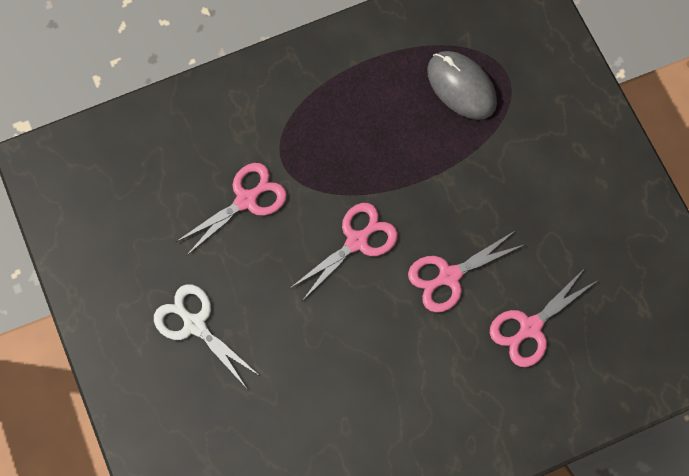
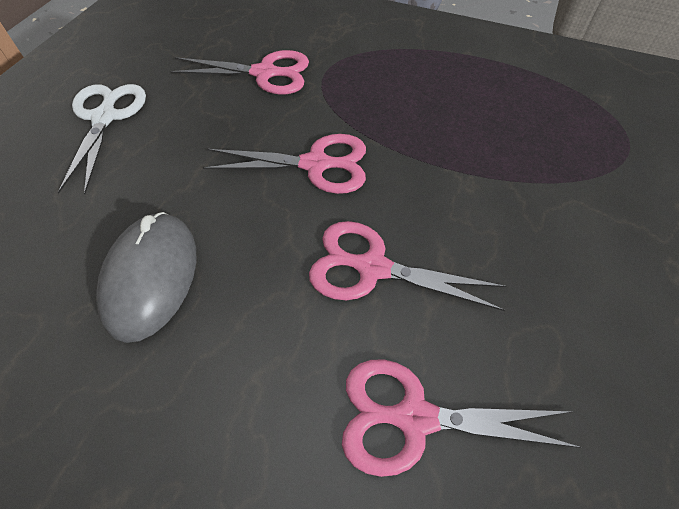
camera: 45 degrees right, 15 degrees down
grey mouse [427,51,497,120] -> grey mouse moved to [96,212,196,343]

